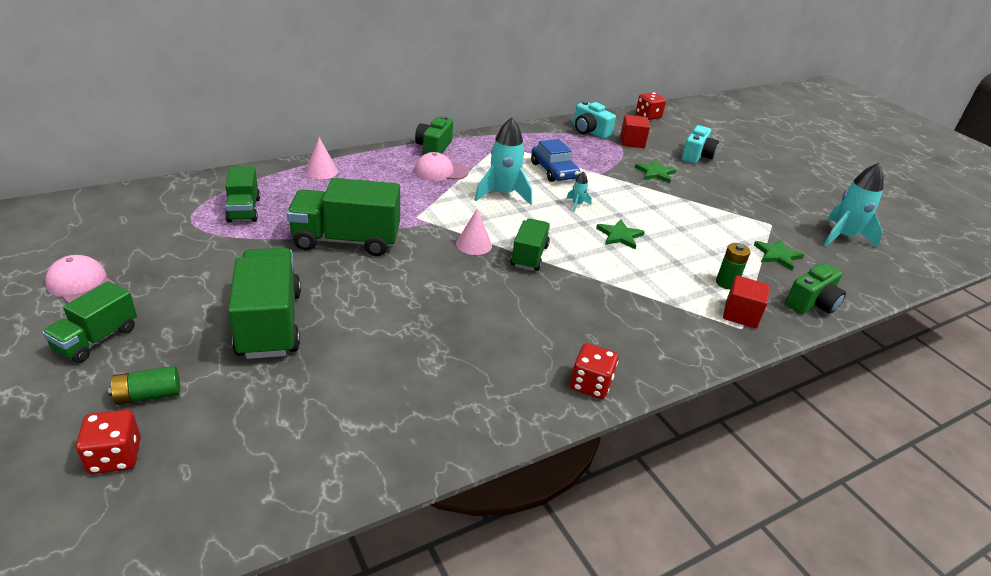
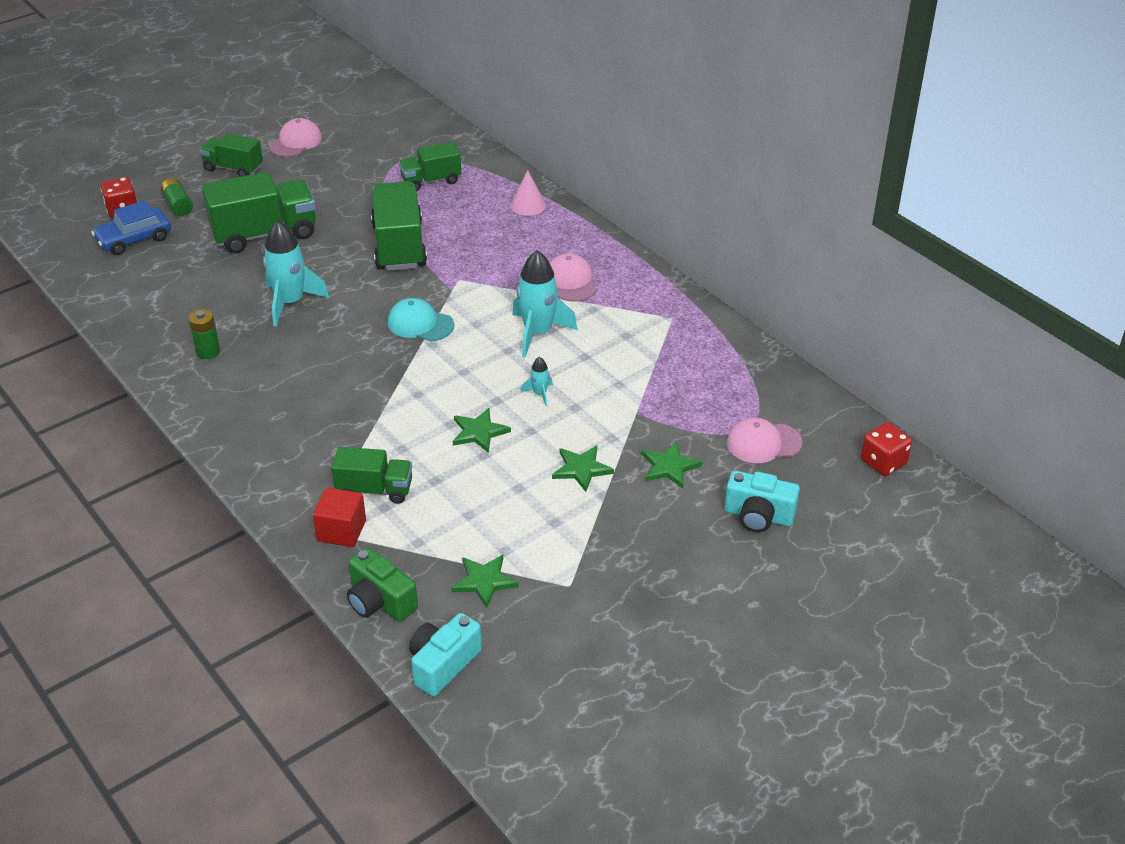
camera: 85 degrees right, 5 degrees up
green camera [415,116,453,155] -> none
pink cone [456,209,492,255] -> turquoise cap [388,298,454,341]
green truck [510,218,550,271] -> green truck moved to [332,447,412,504]
blue car [531,139,580,182] -> blue car moved to [91,200,171,255]
red dice [570,343,618,399] -> none
turquoise camera [574,101,616,139] -> turquoise camera moved to [409,613,482,696]
red cube [620,115,650,148] -> pink cap [727,417,803,463]
green battery [716,243,751,290] -> green battery moved to [189,309,220,360]
turquoise rocket [824,163,884,248] -> turquoise rocket moved to [263,220,329,326]
none -> green star [552,446,614,492]

